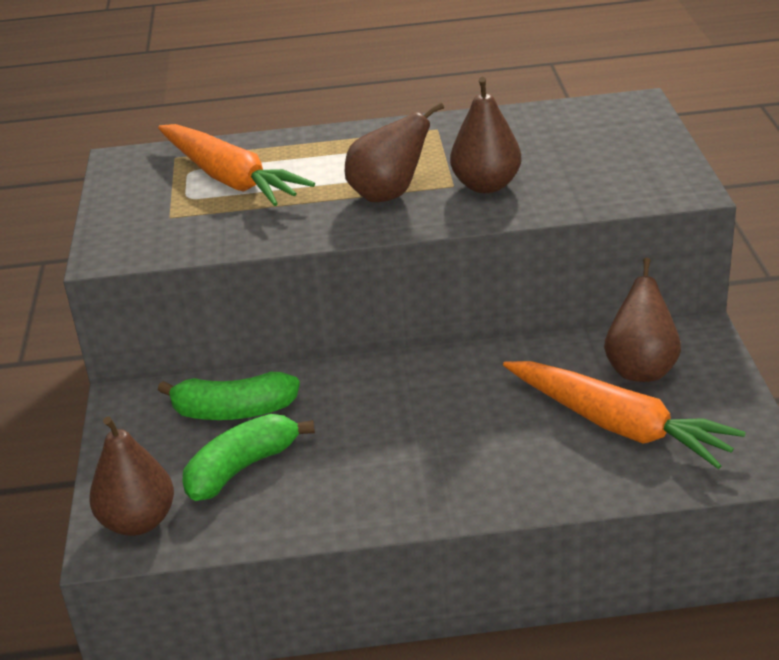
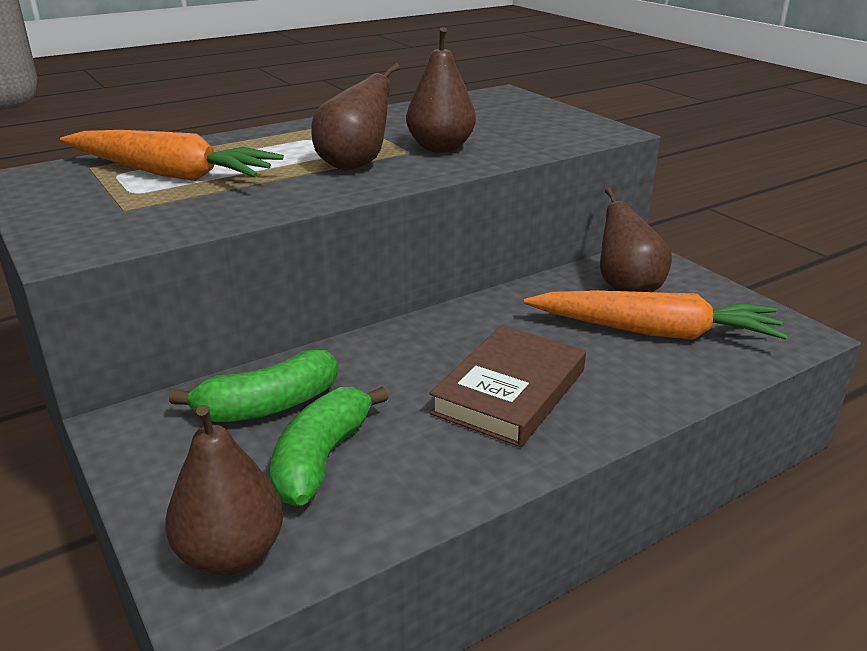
camera: 30 degrees left, 5 degrees down
none -> brown book [429,325,586,447]

